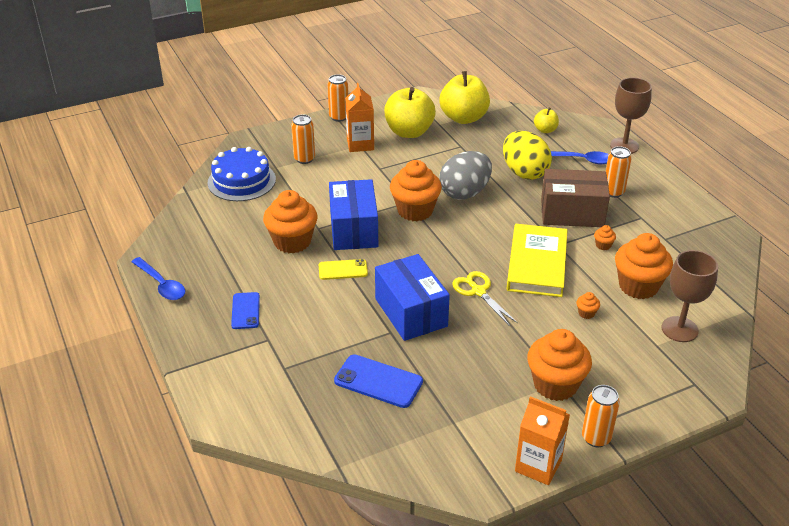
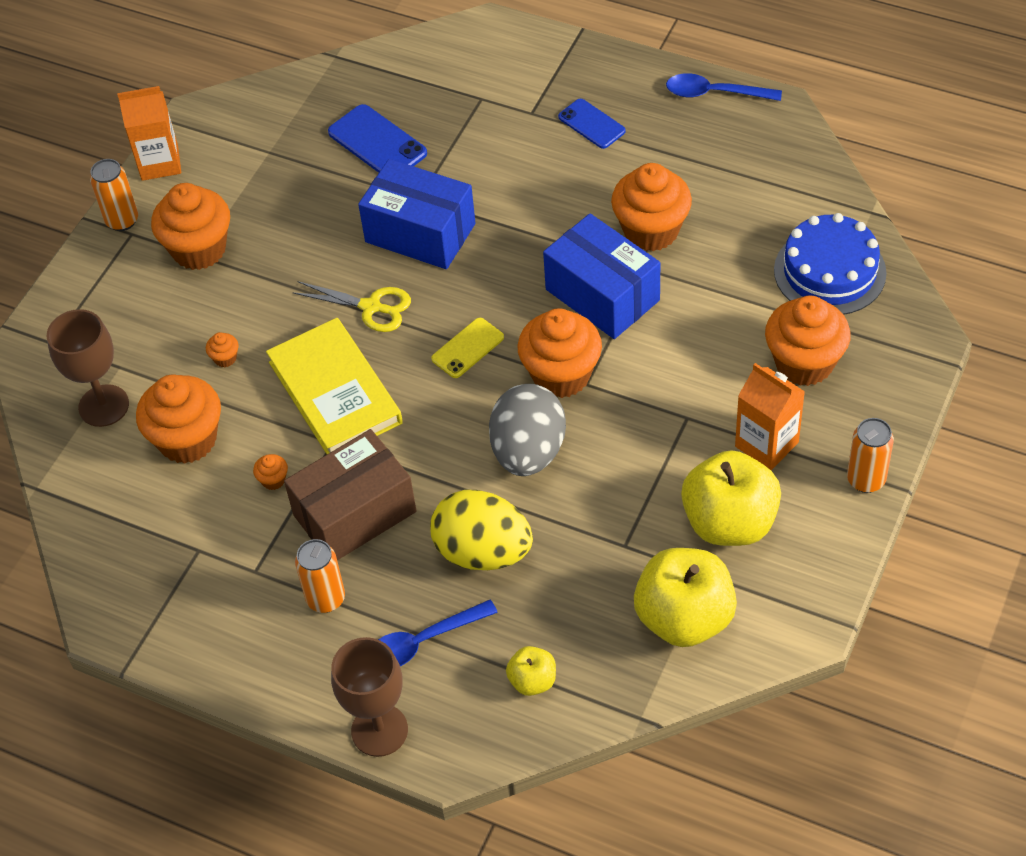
camera: 145 degrees right, 15 degrees up
orange can [291,115,315,164] -> orange cupcake [765,296,851,386]
yellow phone [319,259,368,280] -> yellow phone moved to [431,318,504,378]
blue phone [334,354,423,408] -> blue phone turned 60 degrees clockwise [328,104,427,173]

